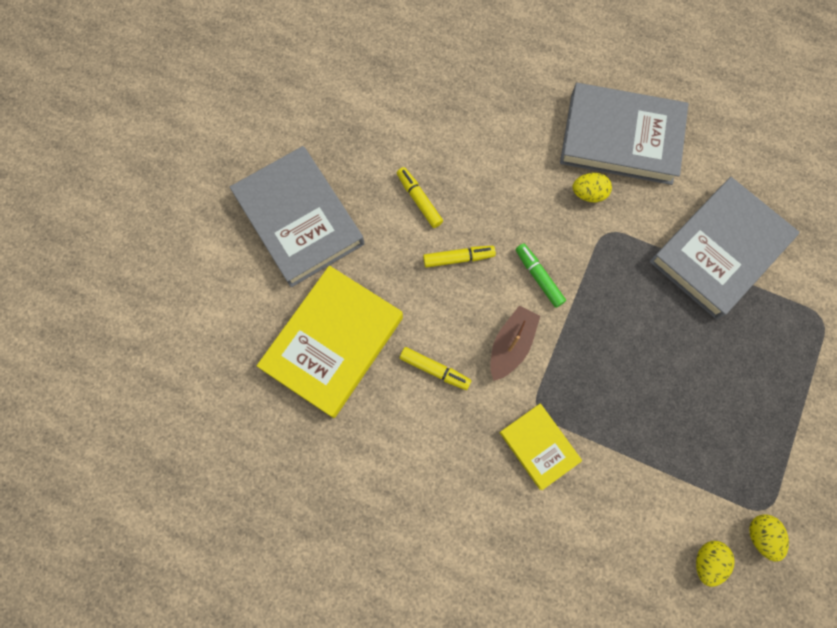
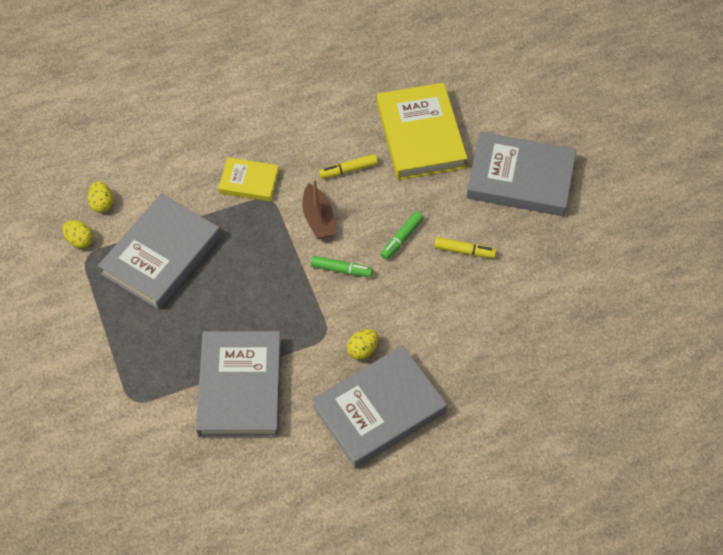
camera: 135 degrees right, 15 degrees down
yellow marker [423,246,496,268] -> green marker [381,211,424,260]
none -> grey book [98,194,221,310]

